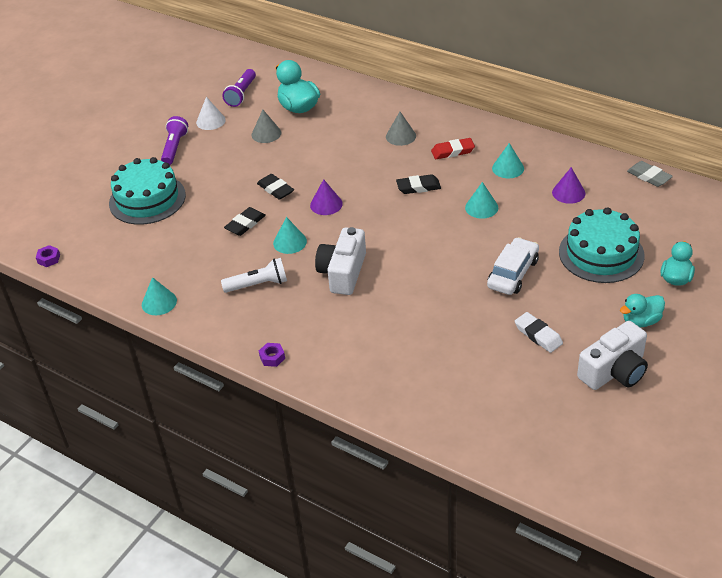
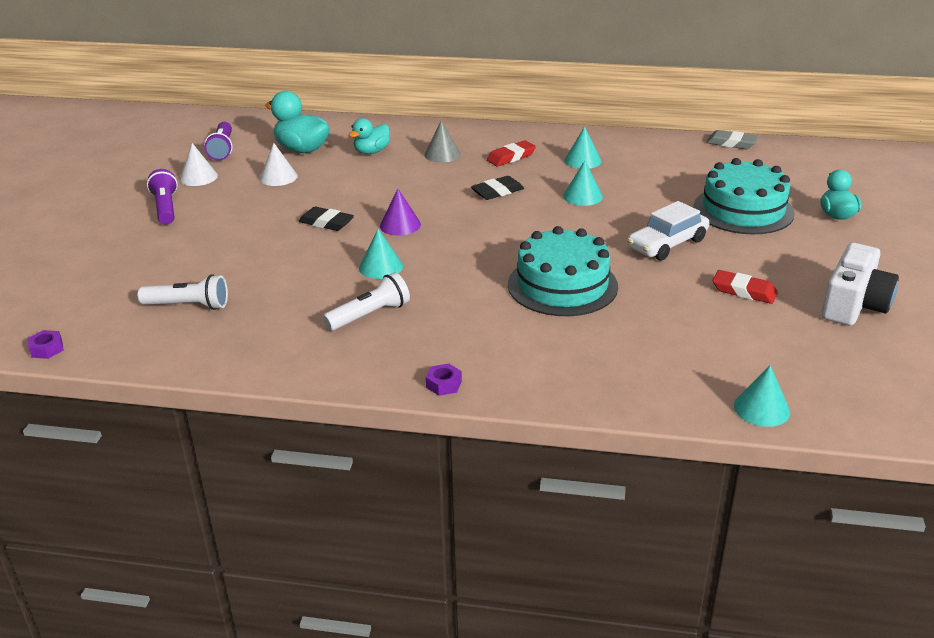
camera: 25 degrees left, 10 degrees down
turquoise cake [109,157,186,225] -> turquoise cake moved to [508,226,618,316]
turquoise cone [142,277,177,315] -> turquoise cone moved to [734,365,790,427]
black eraser [224,207,266,236] -> none
grey cone [251,110,281,143] -> white cone [260,143,298,186]
white camera [315,227,366,295] -> none
white car [487,237,539,295] -> white car turned 135 degrees counterclockwise [627,201,709,260]
white eraser [515,312,563,353] -> red eraser [712,270,778,304]
purple cone [552,167,585,204] -> none
turquoise duck [620,294,665,327] -> turquoise duck moved to [349,118,390,154]
none -> white flashlight [138,274,228,310]

